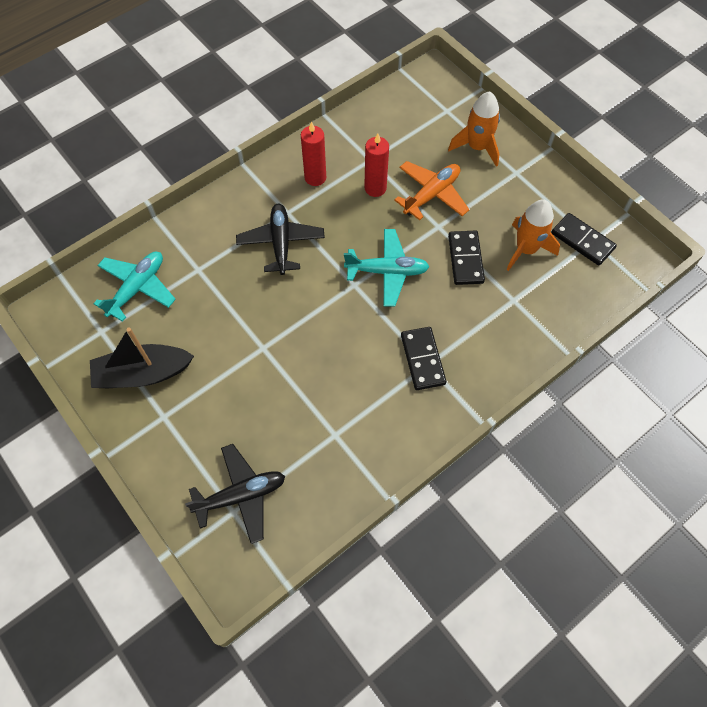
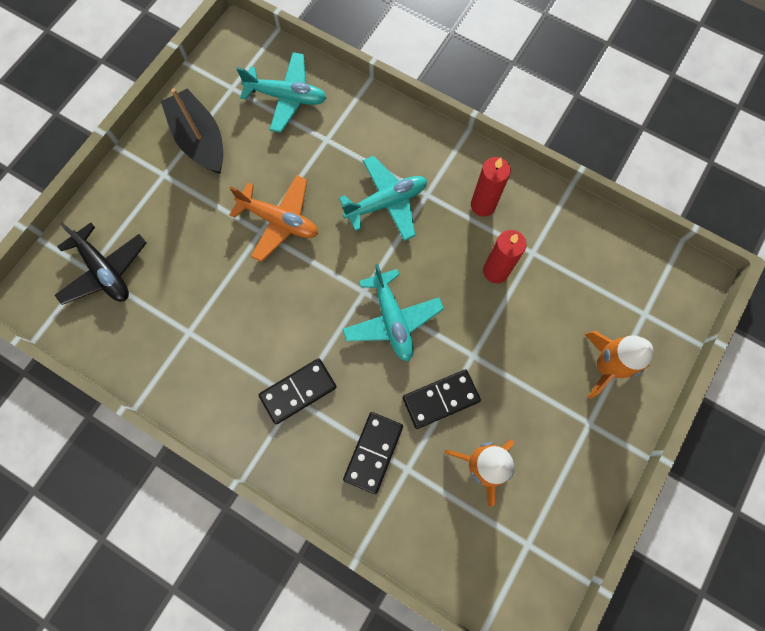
camera: 70 degrees right, 10 degrees up
black plane [236,204,325,275] -> turquoise plane [339,156,427,241]
orange plane [394,161,470,220] -> orange plane moved to [229,175,318,262]
black domino [551,213,617,266] -> black domino moved to [343,412,403,494]

